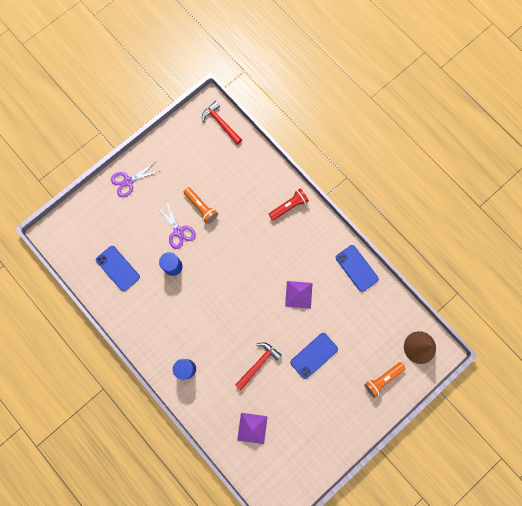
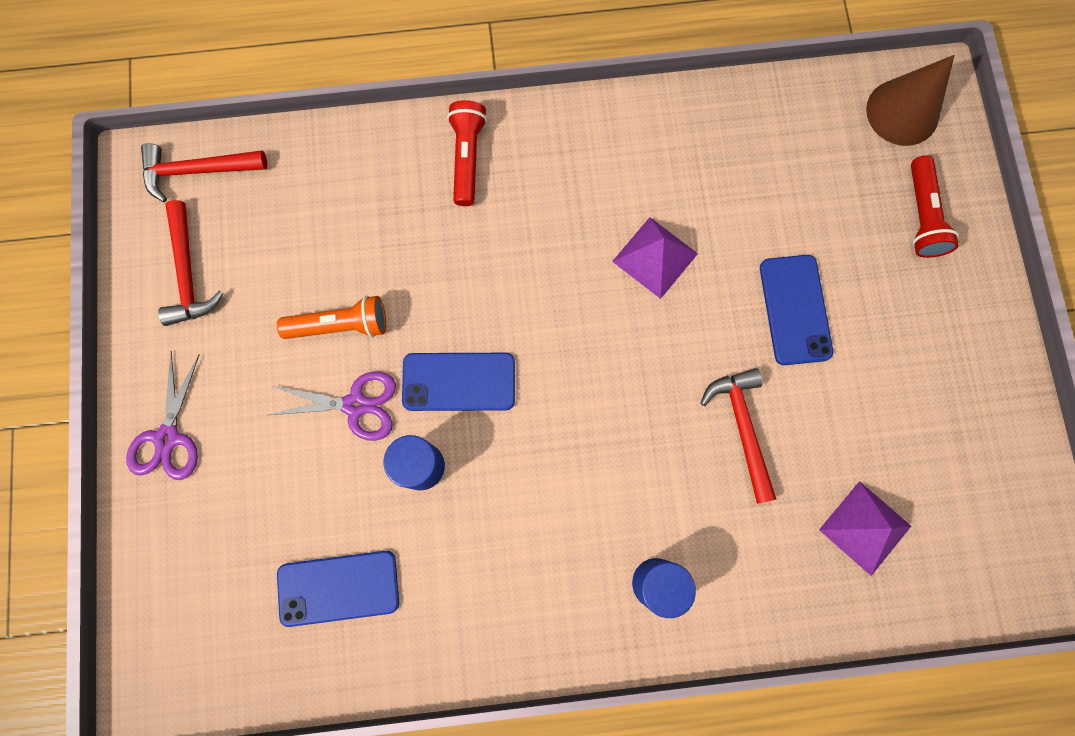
camera: 55 degrees left, 0 degrees up
blue phone [336,245,379,292] -> blue phone moved to [402,353,515,411]
orange flashlight [364,362,406,398] -> red flashlight [911,155,959,258]
none -> red hammer [158,200,223,326]

